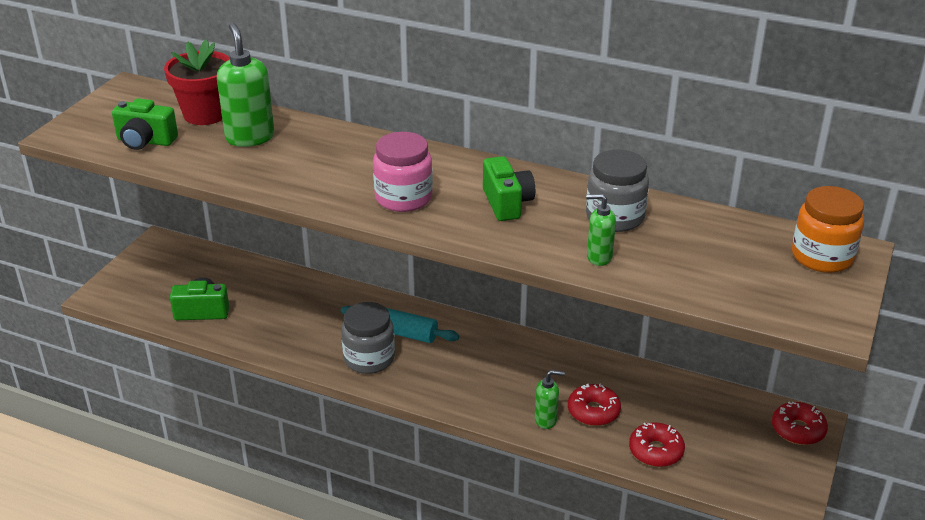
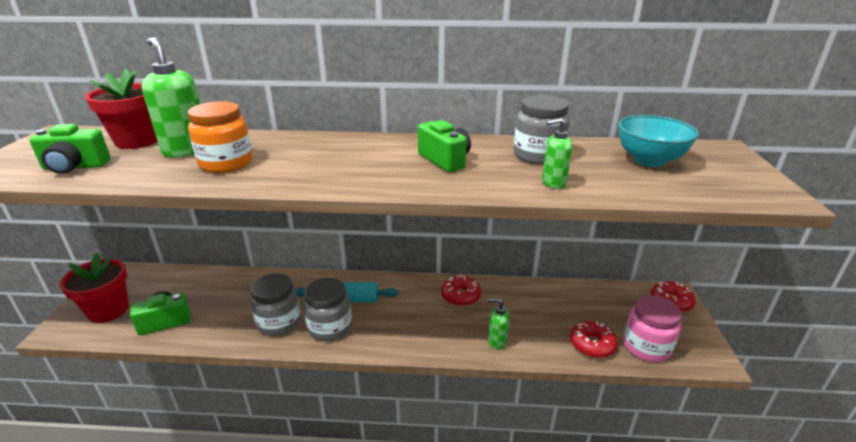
camera: 20 degrees left, 5 degrees down
pink jar [373,132,433,212] -> pink jar moved to [623,295,682,362]
green soap dispenser [535,370,565,429] -> green soap dispenser turned 150 degrees counterclockwise [488,298,510,350]
red donut [568,384,621,426] -> red donut moved to [441,275,481,306]
orange jar [792,186,864,273] -> orange jar moved to [188,101,252,173]
none -> red flower pot [60,253,129,323]
none -> grey jar [250,273,301,336]
none -> turquoise bowl [618,115,699,167]

